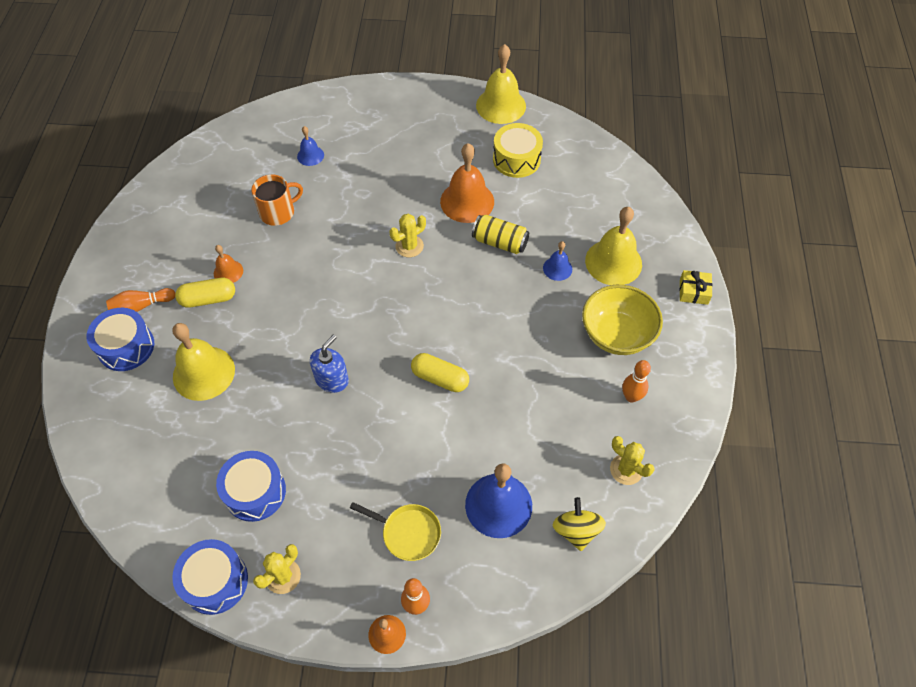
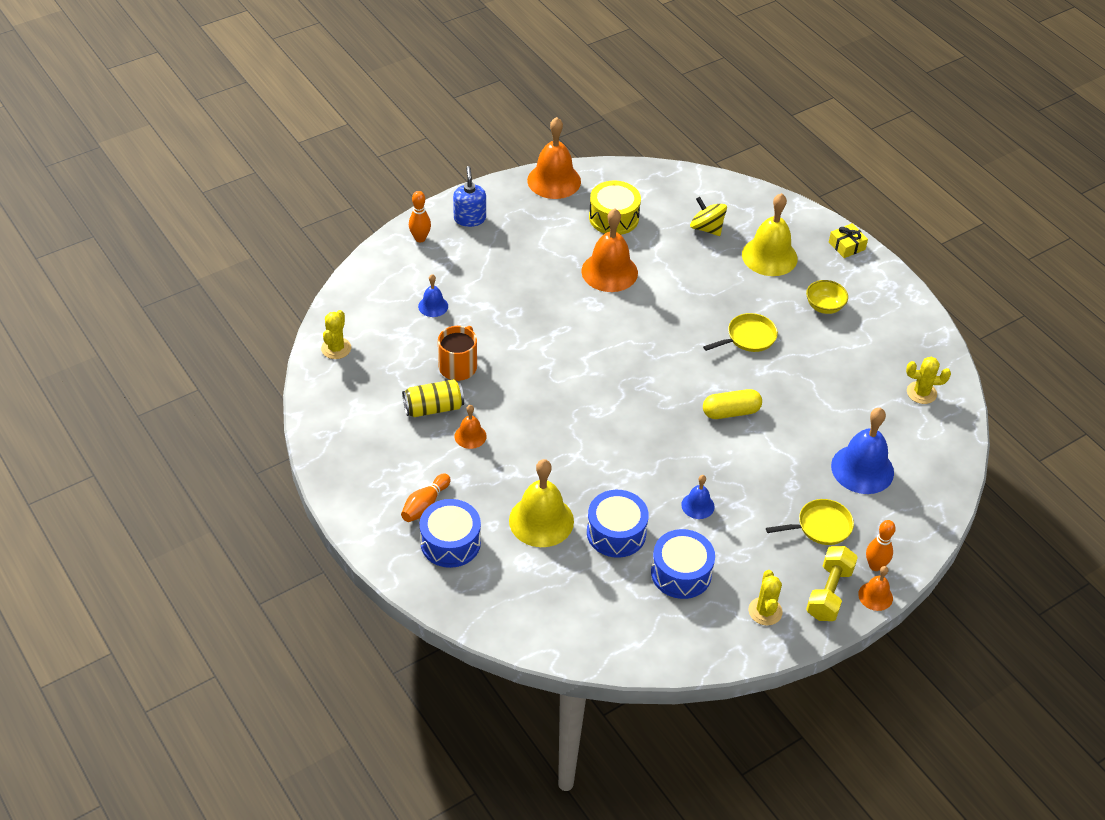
camera: 40 degrees left, 10 degrees down
blue drum [172,539,248,615] -> blue drum moved to [587,490,649,558]
yellow capsule [175,278,235,308] -> none
blue soap dispenser [310,334,349,393] -> blue soap dispenser moved to [453,166,486,227]
yellow cactus [390,214,426,257] -> yellow cactus moved to [321,310,351,359]
yellow can [472,215,529,254] -> yellow can moved to [402,379,464,417]
yellow bell [476,44,526,124] -> orange bell [527,117,581,199]
blue bell [543,241,572,281] -> blue bell moved to [681,475,715,519]
yellow spinning top [553,497,606,551] -> yellow spinning top moved to [690,197,727,236]
yellow bowl [582,285,663,355] -> yellow bowl [806,280,848,314], size x0.56
orange bowling pin [622,360,651,403] -> orange bowling pin moved to [409,191,431,242]
none -> yellow pan [703,313,778,352]
none -> yellow dumbbell [806,546,858,621]

